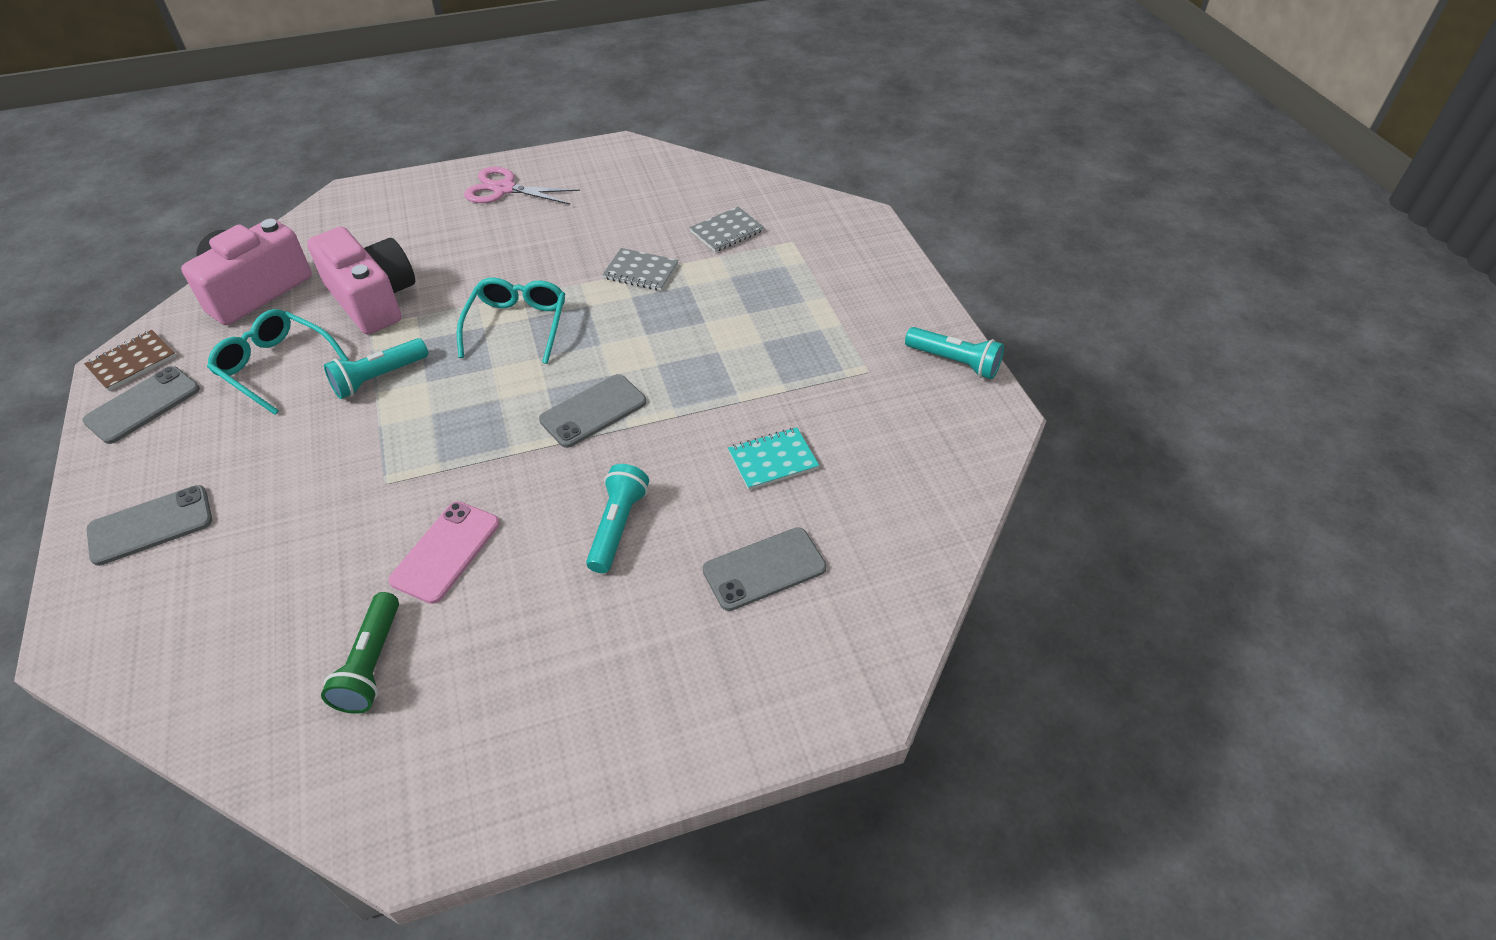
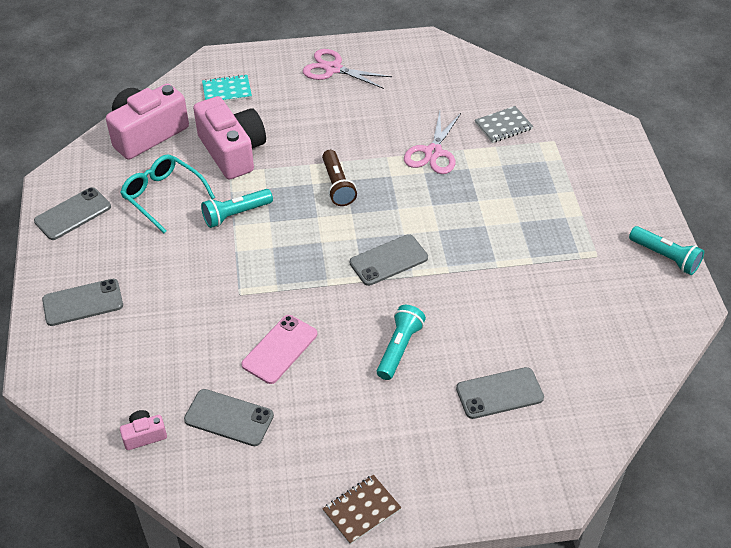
camera: 10 degrees right, 0 degrees up
brown notebook [84,330,176,391] -> brown notebook moved to [322,475,402,544]
green flashlight [321,592,399,714] -> grey phone [184,389,274,446]
turquoise glasses [457,278,565,364] -> brown flashlight [322,150,357,206]
grey notebook [602,248,679,291] -> pink scissors [404,111,461,174]
turquoise notebook [728,427,819,490] -> turquoise notebook moved to [202,74,252,102]
none -> pink camera [120,410,167,450]

